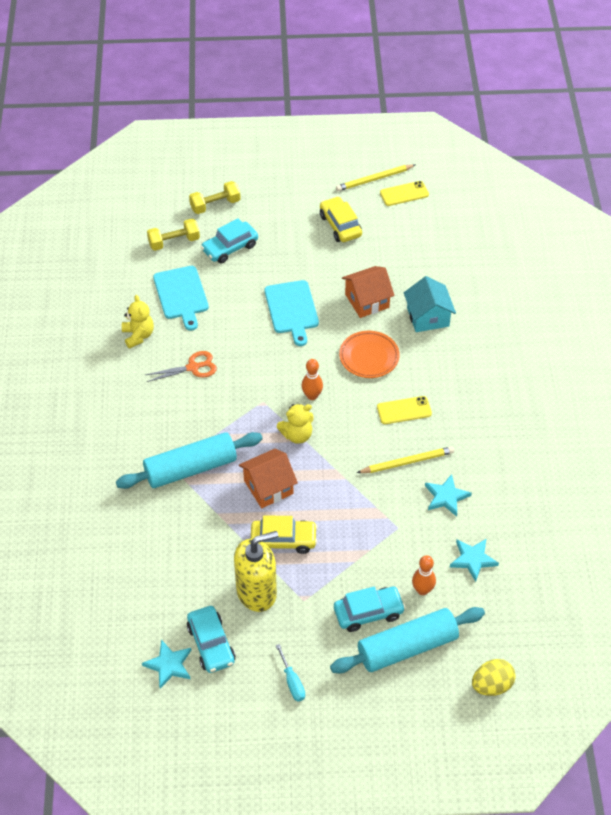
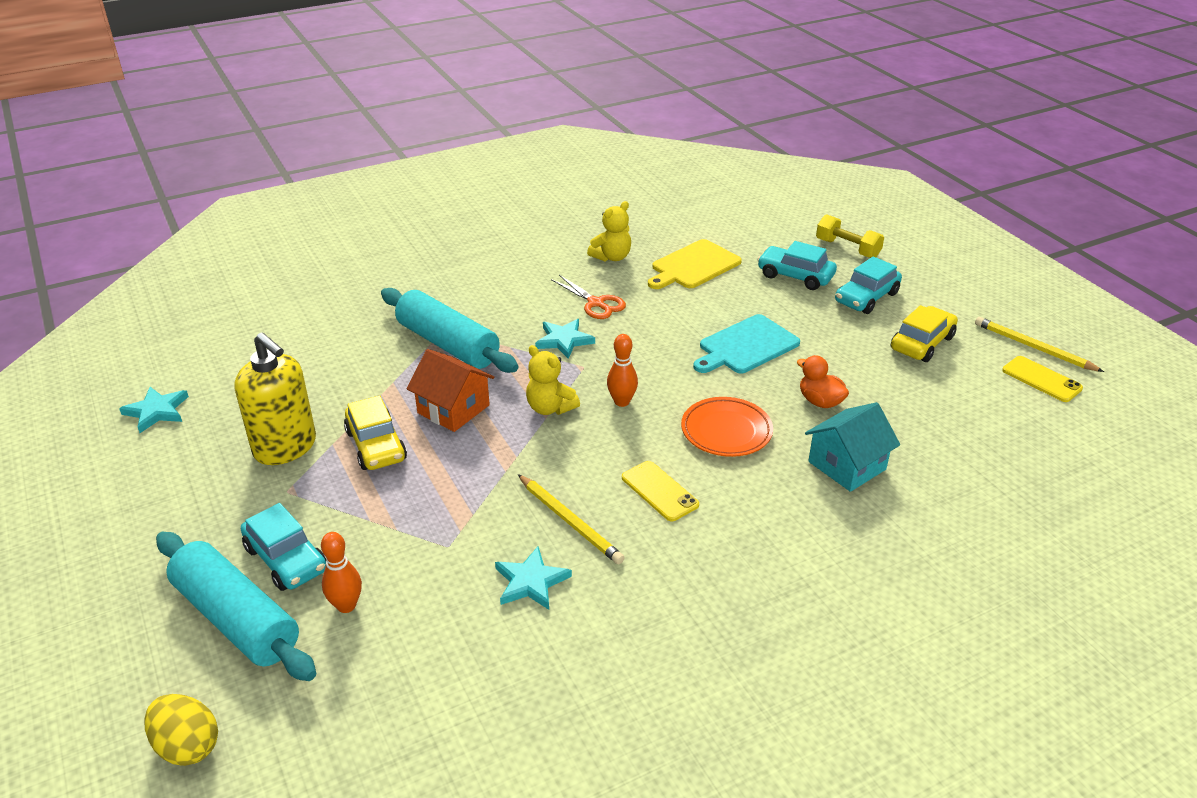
camera: 65 degrees right, 15 degrees down
yellow dumbbell [147,219,200,251] -> none
turquoise cutting board [153,266,209,331] -> yellow cutting board [648,239,742,289]
turquoise car [187,606,235,673] -> turquoise car moved to [835,256,902,314]
turquoise screwdriver [276,644,305,701] -> none
orange house [342,266,395,318] -> orange duck [797,355,849,408]
turquoise star [450,538,499,582] -> turquoise star moved to [535,319,595,359]

